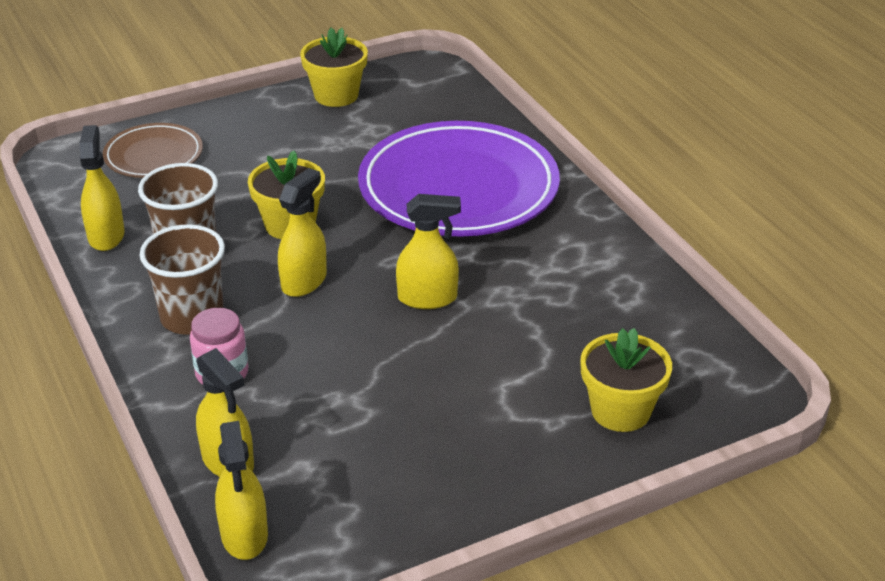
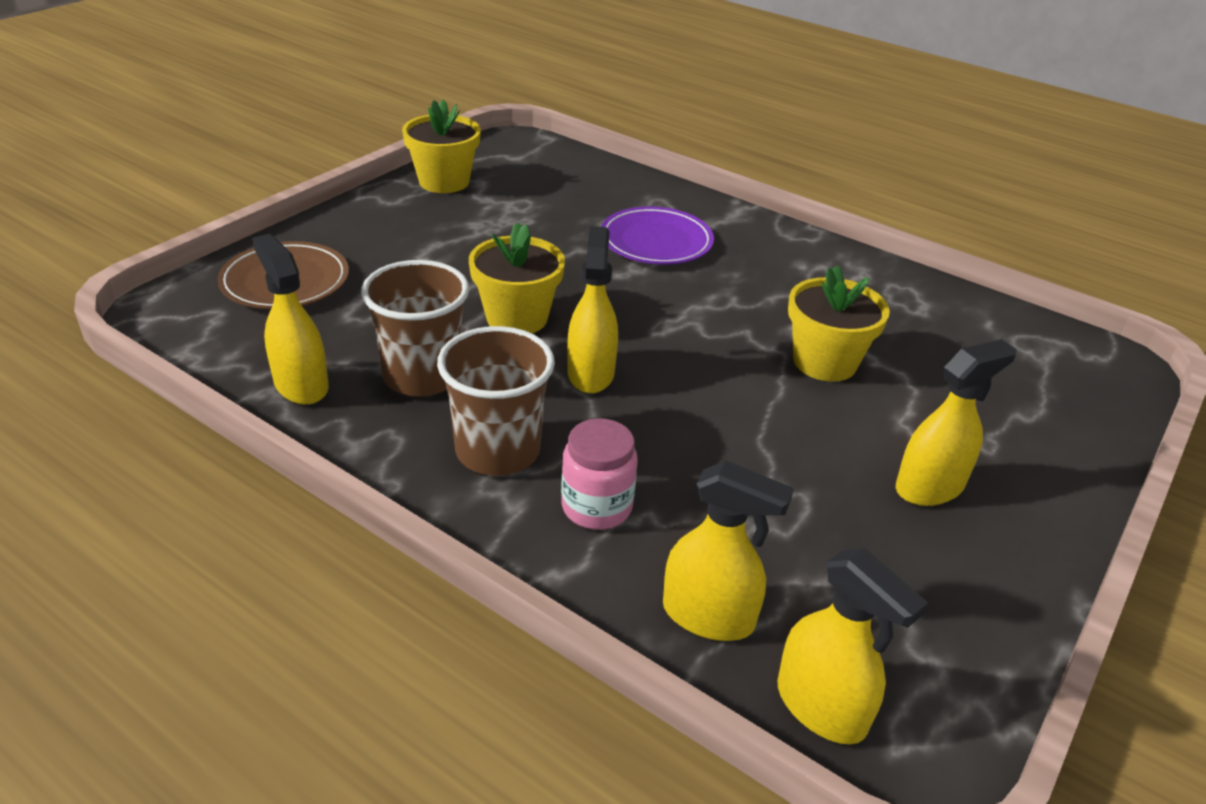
camera: 30 degrees left, 0 degrees up
purple plate [358,121,560,237] -> purple plate [601,206,714,265], size x0.51
yellow spray bottle [396,194,461,309] -> yellow spray bottle moved to [896,339,1017,506]
yellow flower pot [580,328,672,432] -> yellow flower pot moved to [788,265,890,382]

